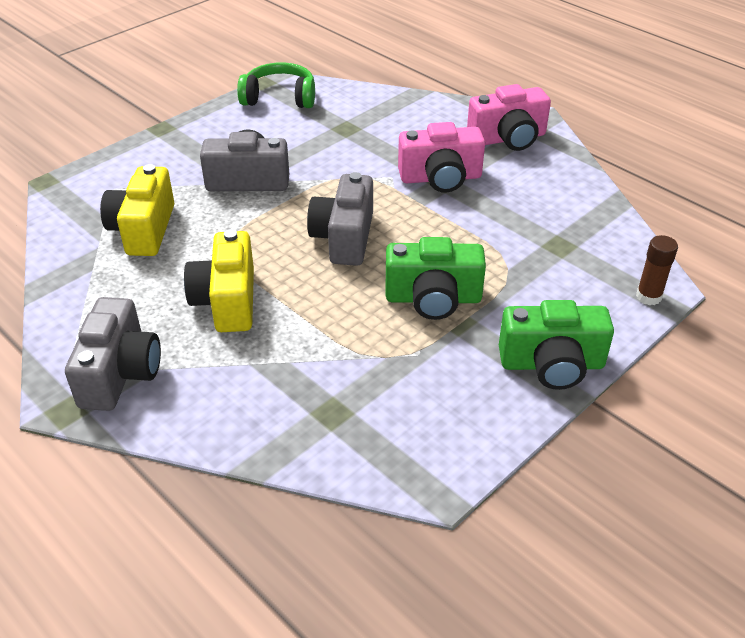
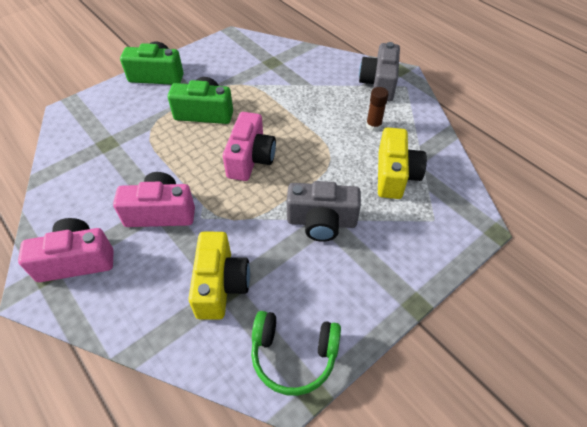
camera: 175 degrees left, 10 degrees up
yellow camera [184,229,254,332] -> yellow camera moved to [188,232,250,320]
grey camera [307,172,373,266] -> pink camera [223,112,276,181]
brown glue stick [636,235,678,305] -> brown glue stick moved to [366,87,389,131]

